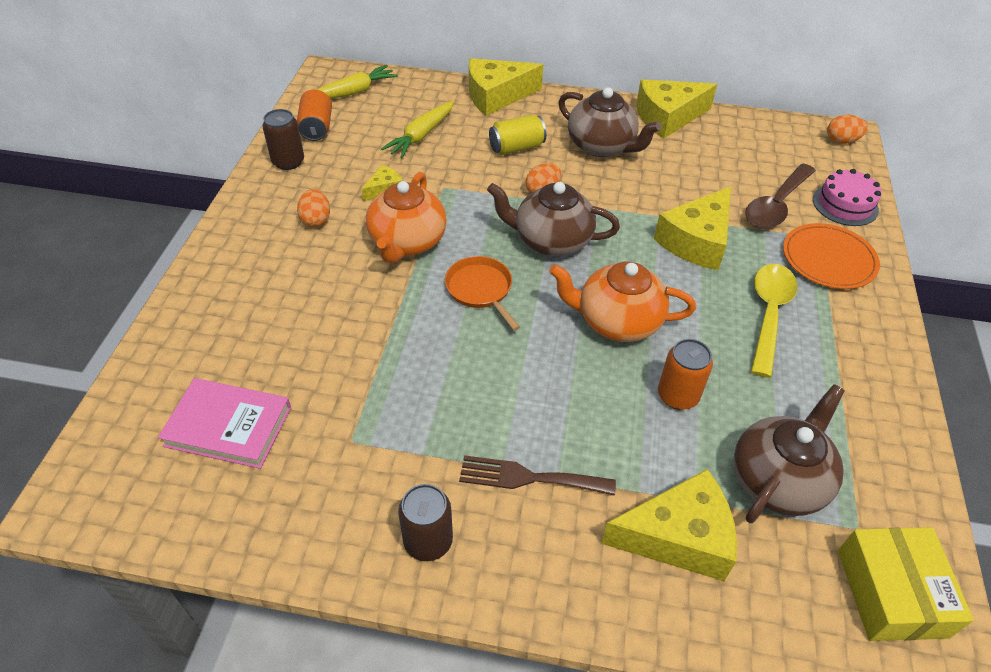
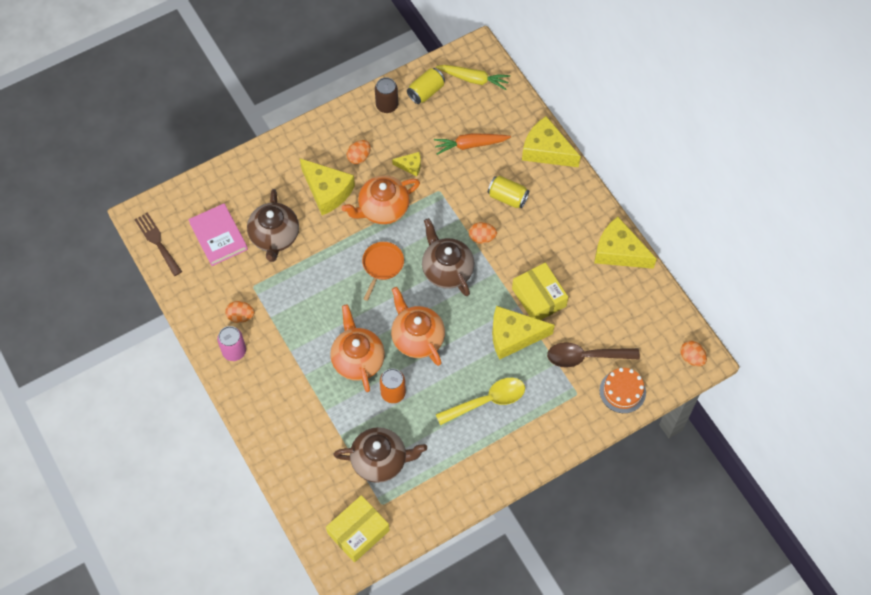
camera: 50 degrees right, 15 degrees up
orange can [297,90,332,141] -> yellow can [407,68,445,104]
yellow carrot [381,101,454,158] -> orange carrot [434,133,511,155]
brown can [398,484,453,561] -> pink can [217,326,246,361]
brown fork [459,455,616,496] -> brown fork moved to [134,212,182,276]
brown teapot [559,87,661,157] -> brown teapot moved to [247,189,299,262]
yellow cheese [601,469,737,581] -> yellow cheese moved to [300,158,355,215]
orange plate [783,223,880,289] -> none
pink cake [813,169,881,226] -> orange cake [600,368,646,413]
none -> orange egg [225,301,254,323]
none -> orange teapot [330,304,385,392]
none -> yellow box [512,263,568,320]

